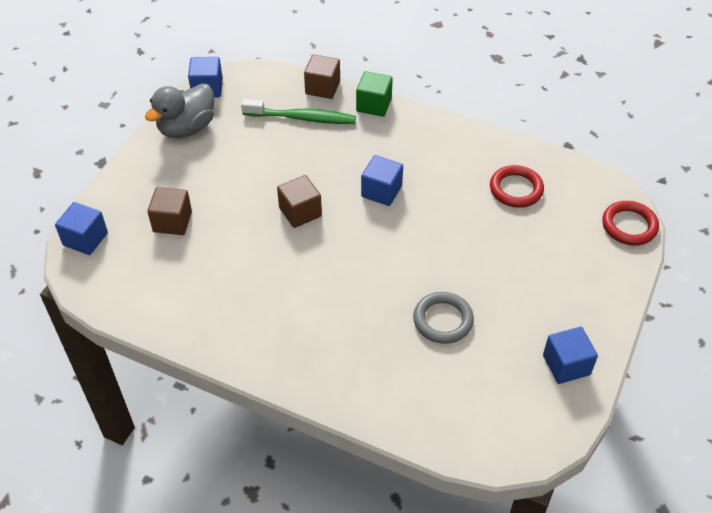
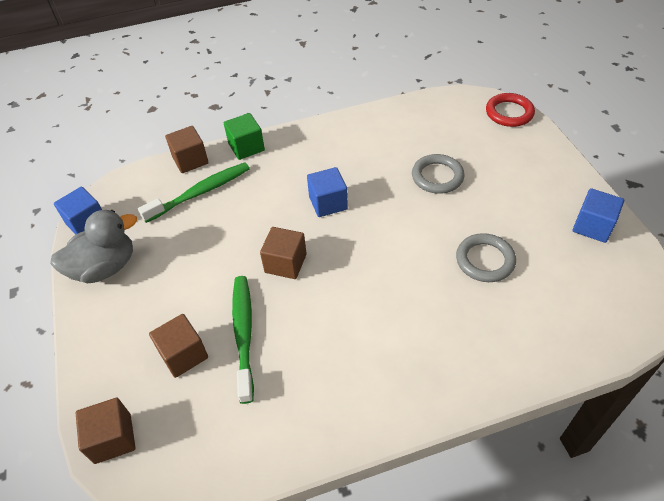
camera: 40 degrees left, 0 degrees up
blue cube [55,202,108,255] -> brown cube [76,398,136,464]
grey duck [145,83,214,138] -> grey duck turned 120 degrees counterclockwise [50,210,137,283]
red ring [490,165,544,208] -> none
none -> green toothbrush [232,276,254,404]
none -> grey ring [412,154,465,194]

